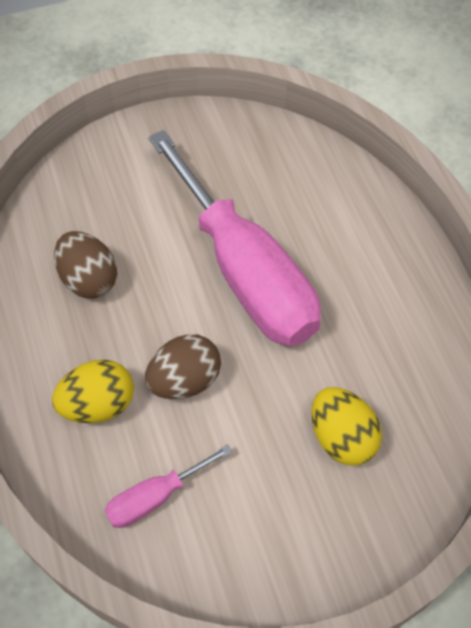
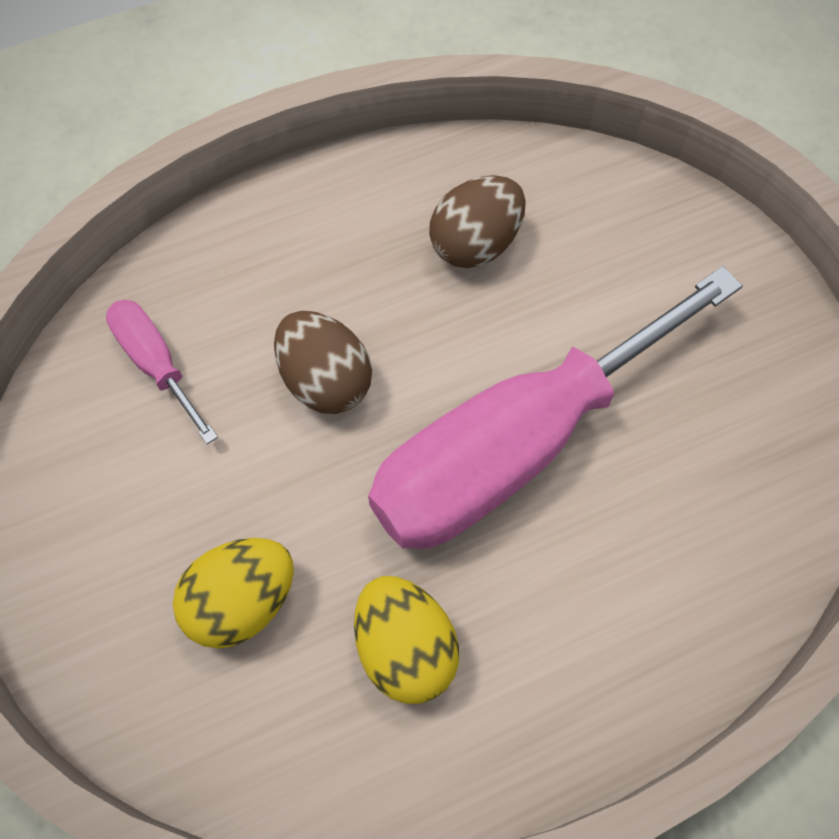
camera: 85 degrees right, 5 degrees up
yellow egg [52,360,134,423] -> yellow egg moved to [354,576,459,704]

